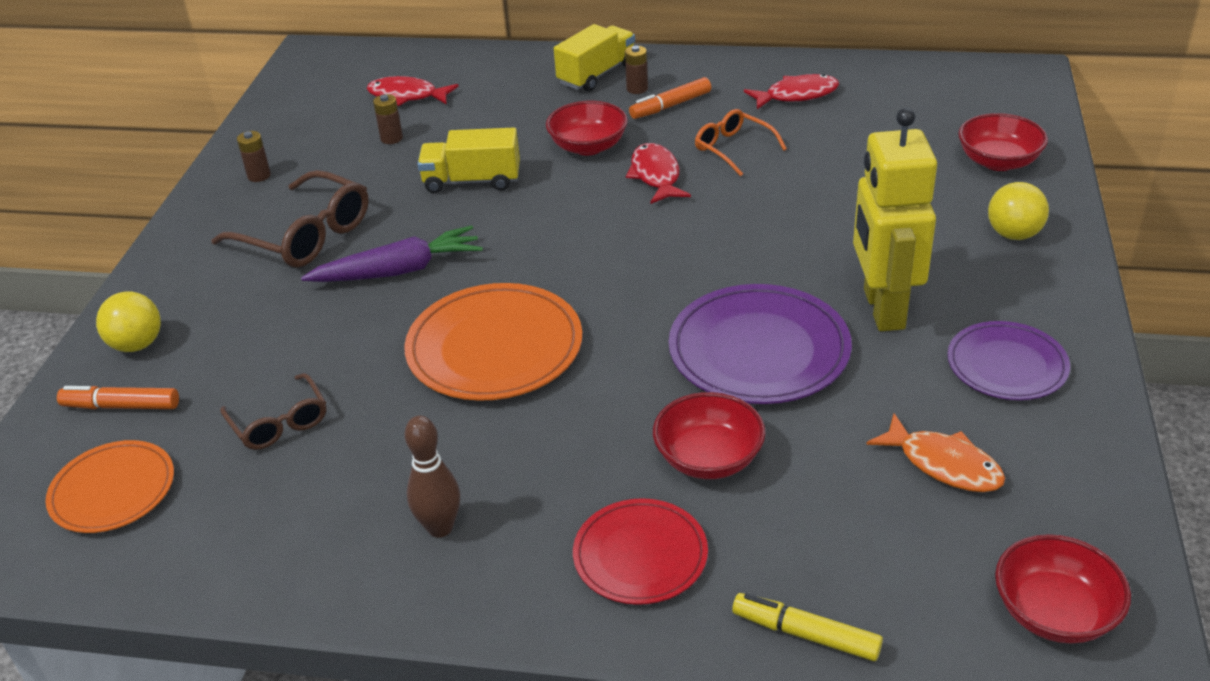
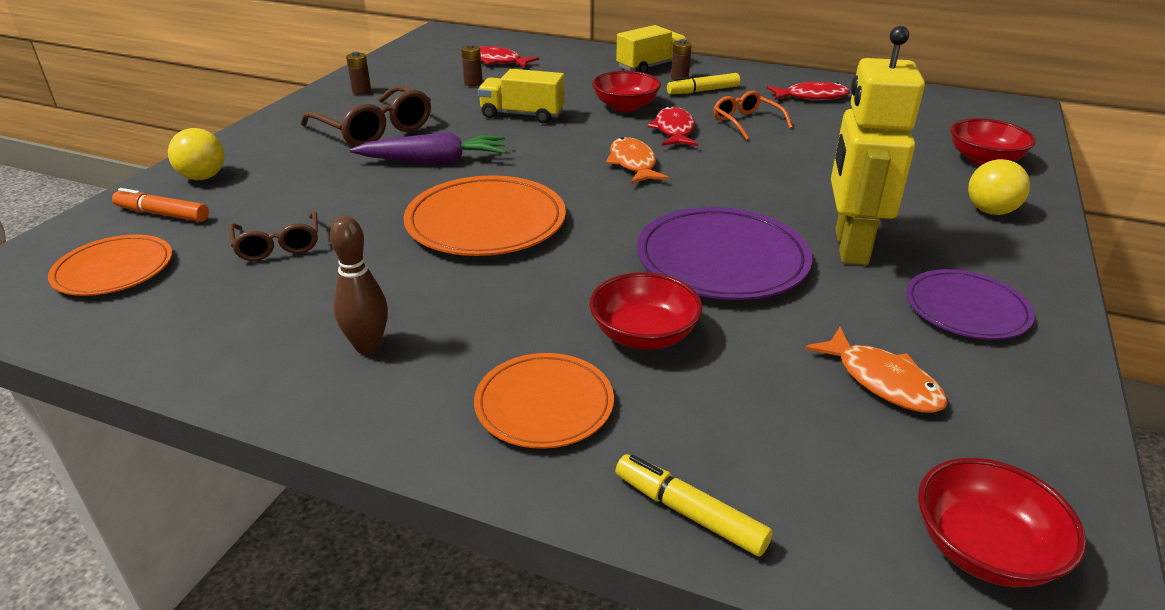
camera: 10 degrees right, 5 degrees down
red plate [573,498,708,605] -> orange plate [474,353,614,449]
orange marker [629,77,711,119] -> yellow marker [667,73,740,94]
none -> orange fish [606,137,669,184]

